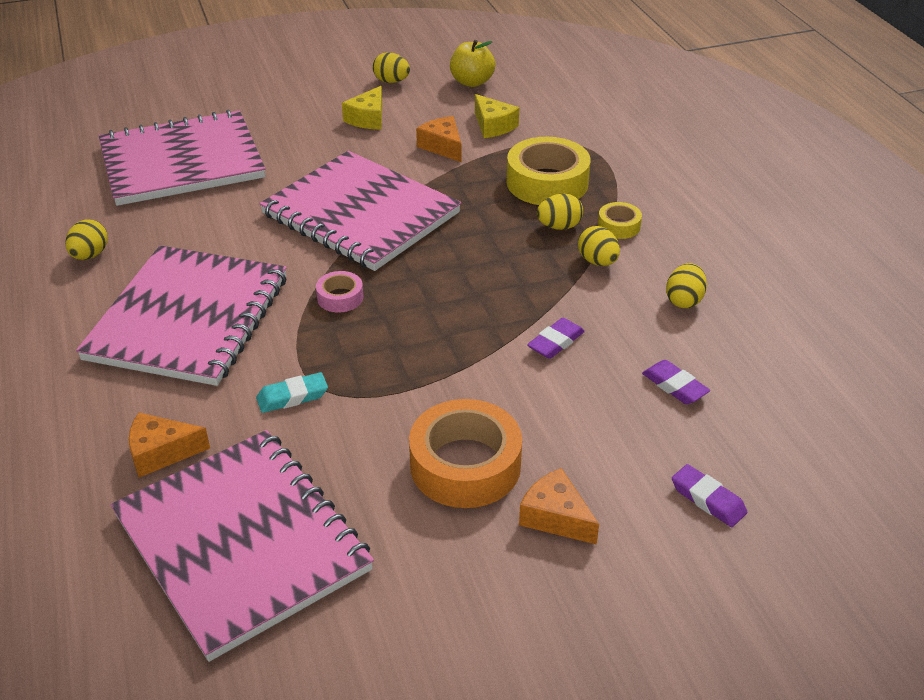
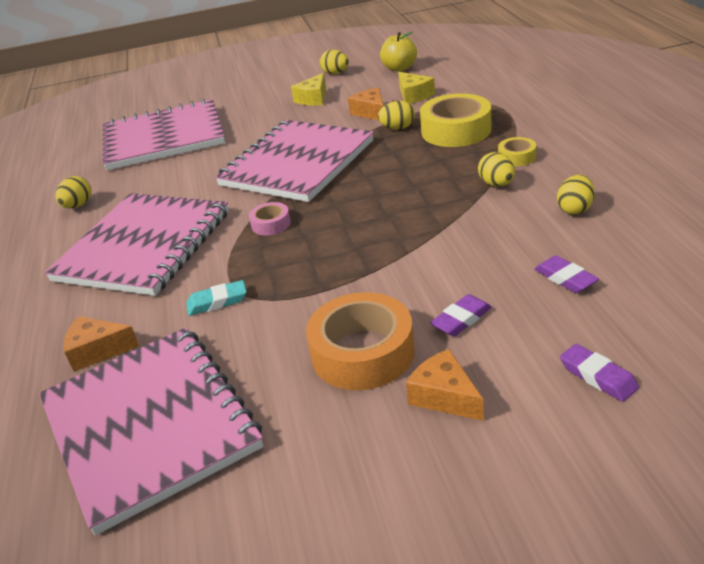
camera: 10 degrees right, 5 degrees down
pink notebook [259,151,461,271] -> pink notebook turned 75 degrees clockwise [215,120,374,202]
purple eraser [527,318,585,359] -> purple eraser moved to [430,294,492,336]
yellow egg [537,193,583,230] -> yellow egg moved to [378,101,415,129]

